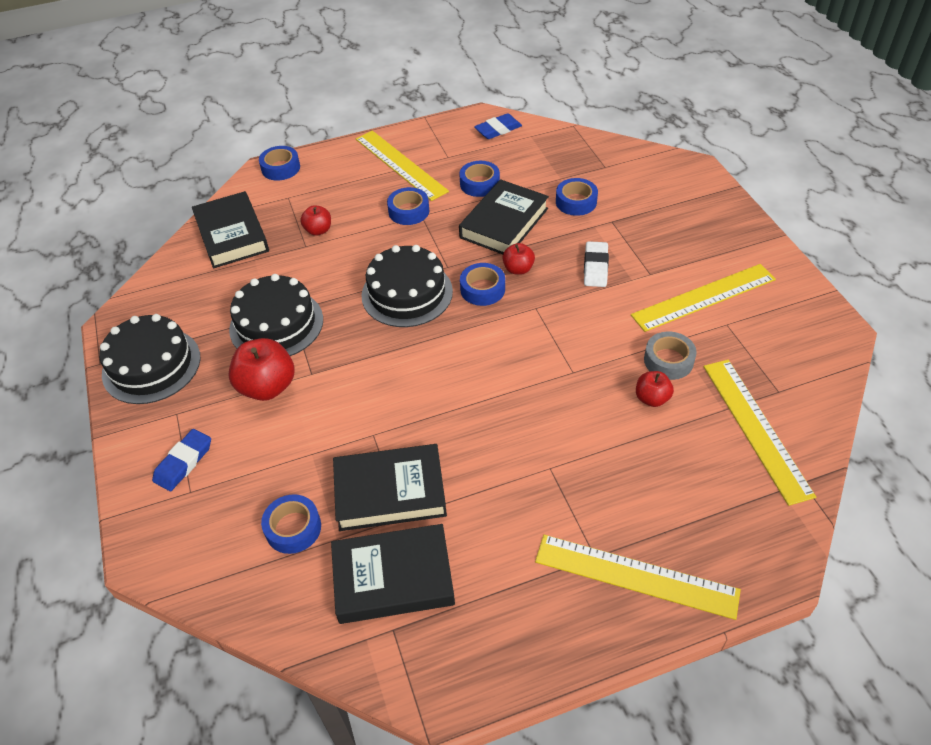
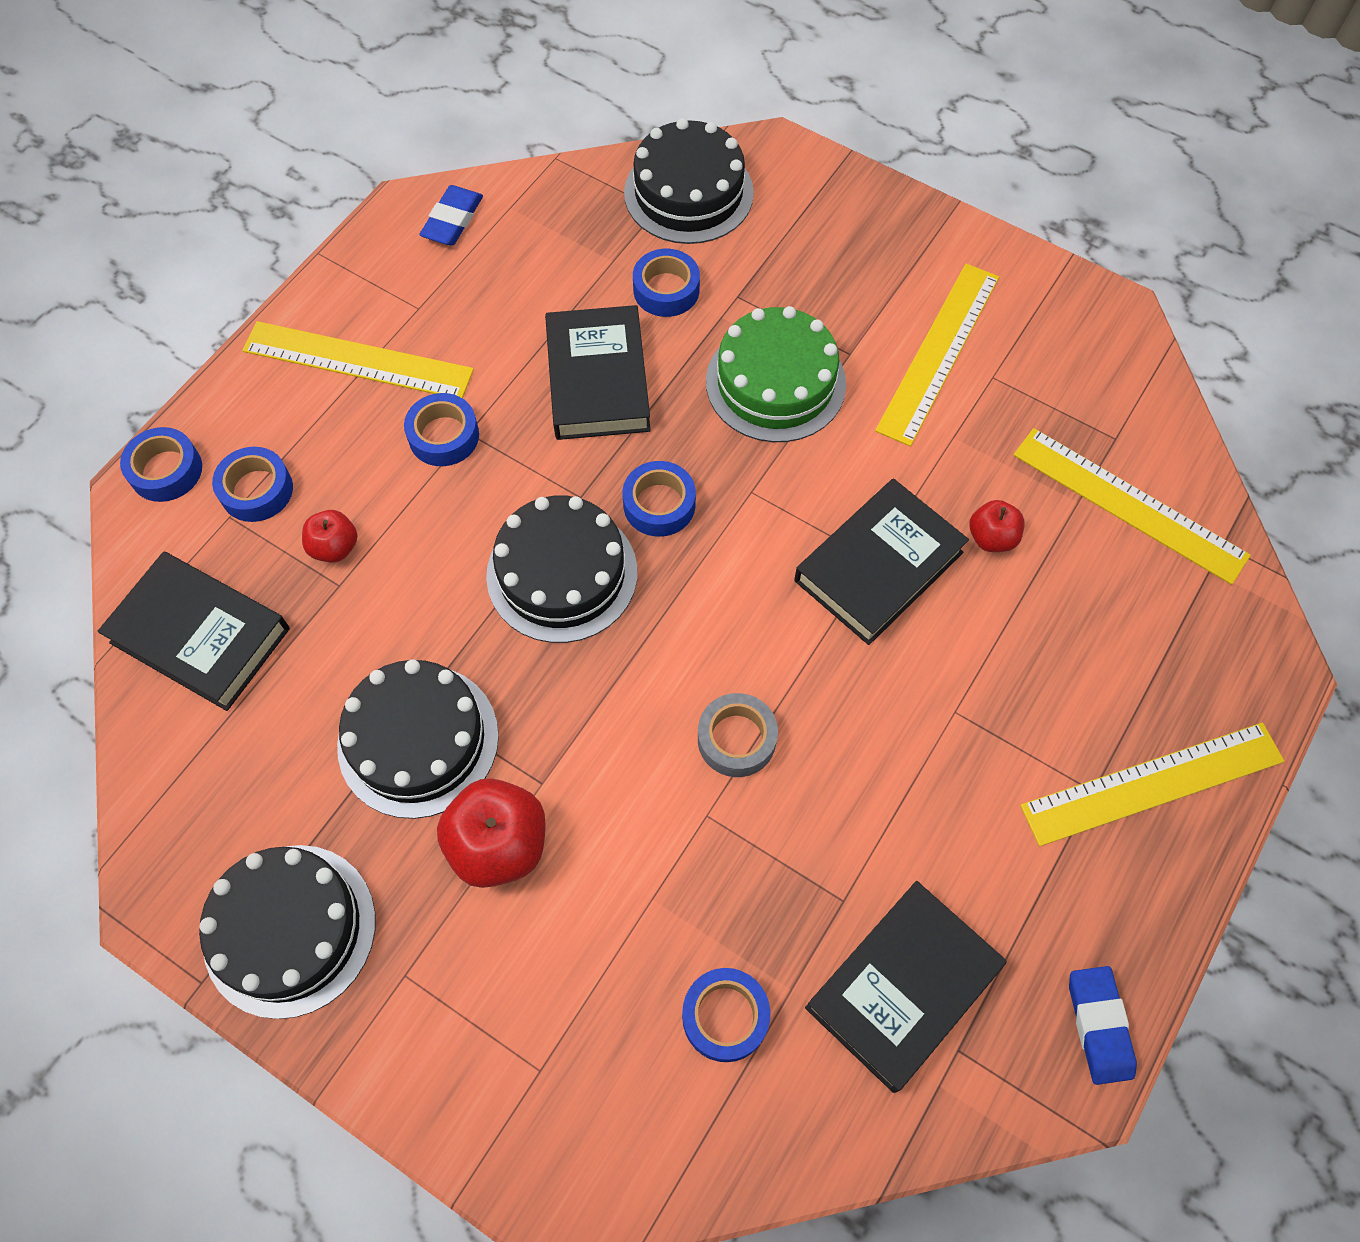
camera: 40 degrees left, 15 degrees up
blue eraser [152,429,211,491] -> blue eraser moved to [1069,966,1137,1085]
black book [333,444,447,531] -> black book moved to [794,479,969,645]
blue tape [459,161,500,197] -> blue tape moved to [212,447,293,522]
red apple [502,243,535,275] -> none
white eraser [584,241,609,287] -> green cake [706,306,846,442]
grey tape [644,332,697,380] -> grey tape moved to [698,693,778,777]
none -> black cake [624,118,754,244]

